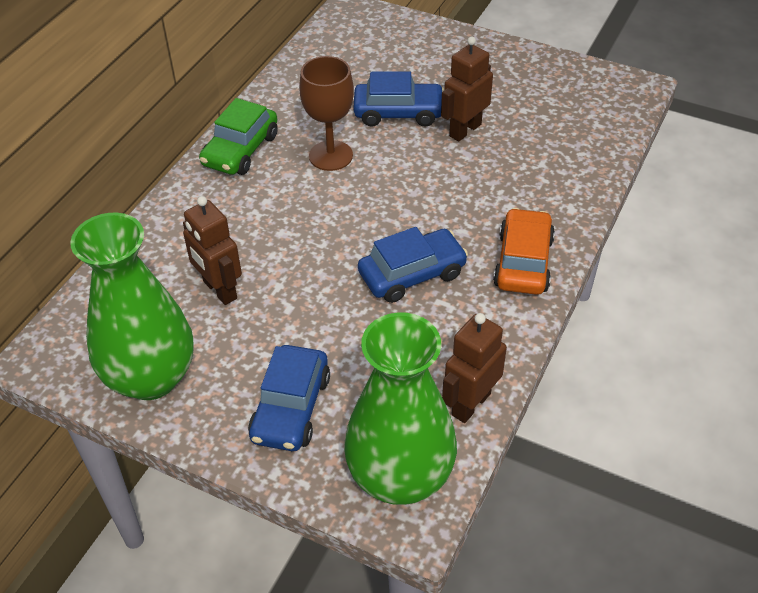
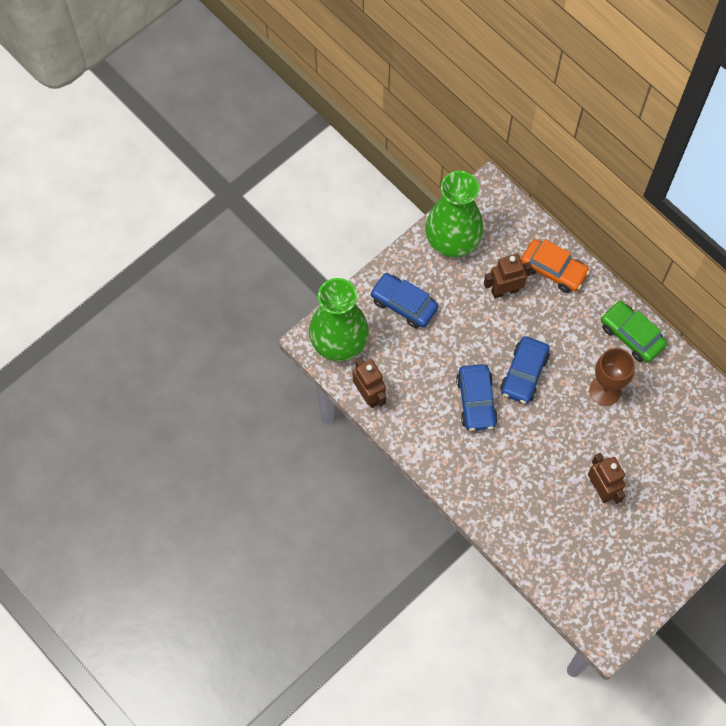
camera: 110 degrees right, 20 degrees up
blue car [354,72,444,127] -> blue car moved to [500,336,550,404]
orange car [493,208,555,295] -> orange car moved to [521,239,590,293]

